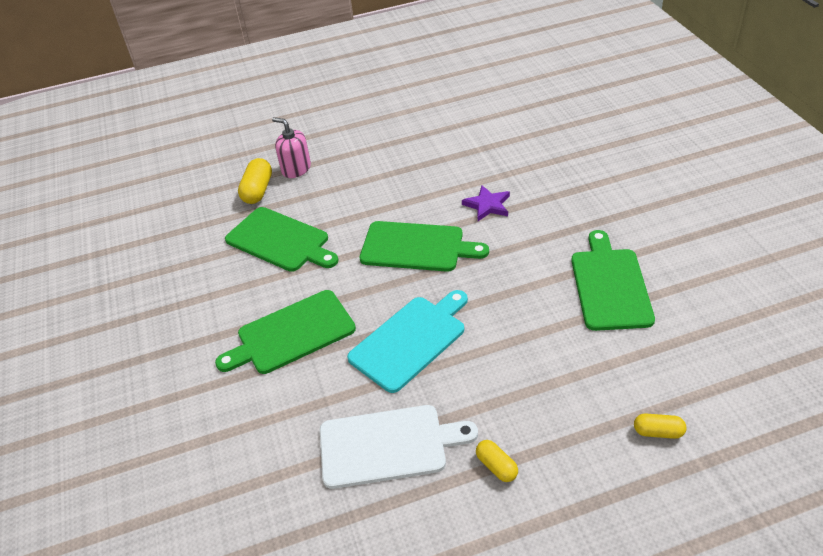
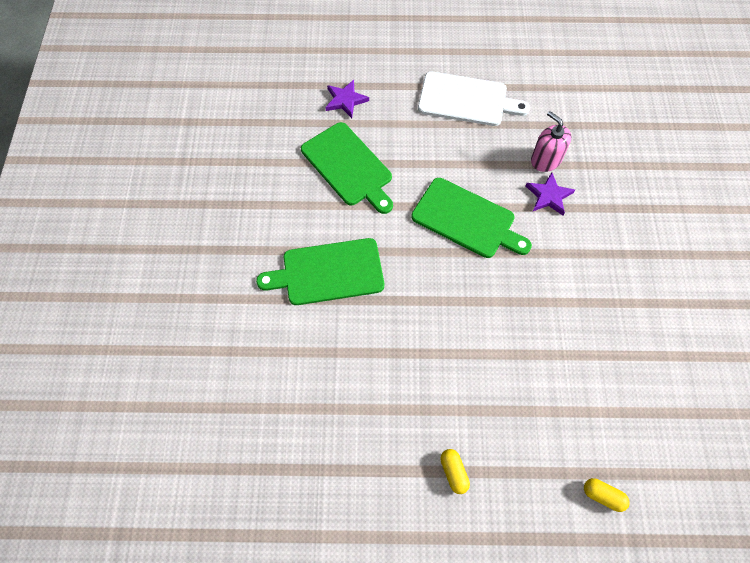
camera: 15 degrees right, 20 degrees up
yellow capsule [238,158,272,204] -> purple star [325,80,369,118]
pink soap dispenser [272,117,311,178] -> pink soap dispenser moved to [531,111,572,172]
white cutting board [320,405,478,489] -> white cutting board moved to [418,72,530,126]
turquoise cutting board [347,290,468,393] -> none
green cutting board [571,230,655,331] -> none

